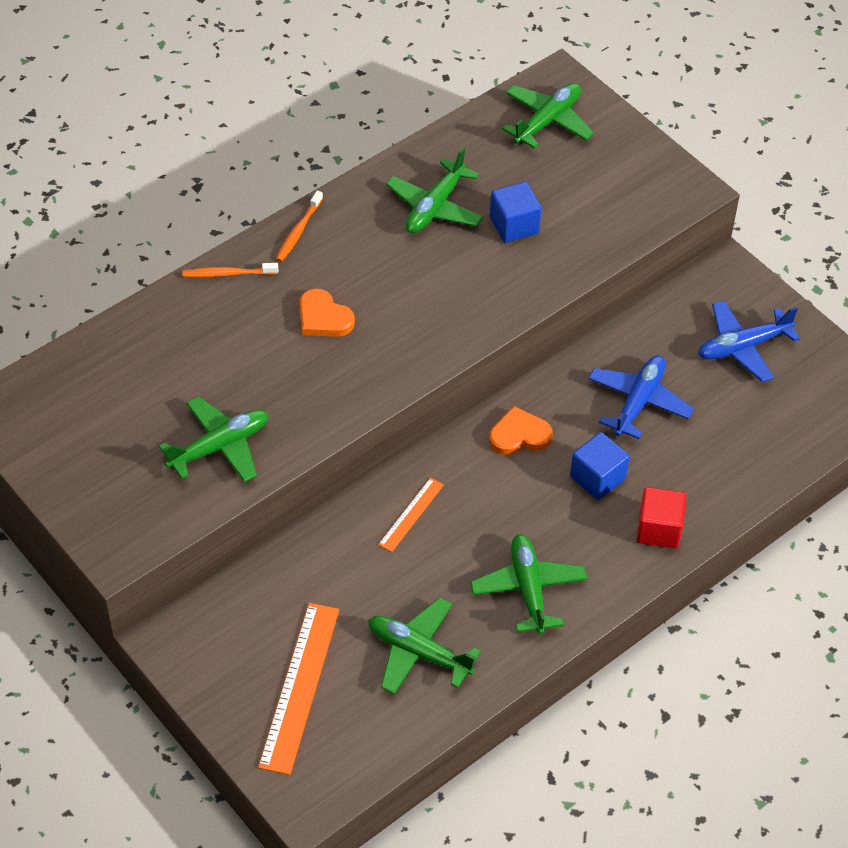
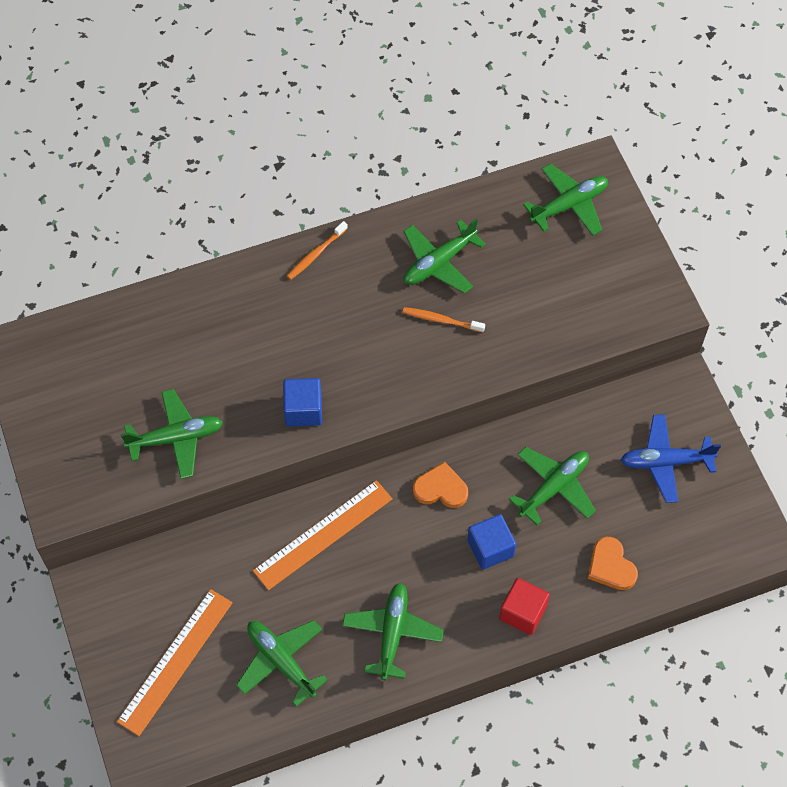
camera: 20 degrees right, 10 degrees up
orange toothbrush [182,263,278,278] -> orange toothbrush moved to [402,307,485,332]
orange heart [300,289,355,337] -> orange heart moved to [588,537,638,590]
orange ruler [378,478,444,552] -> orange ruler [253,480,392,590], size x1.88
blue cube [490,182,541,243] -> blue cube moved to [283,378,322,427]
blue plane [588,355,694,439] -> green plane [509,447,596,525]

